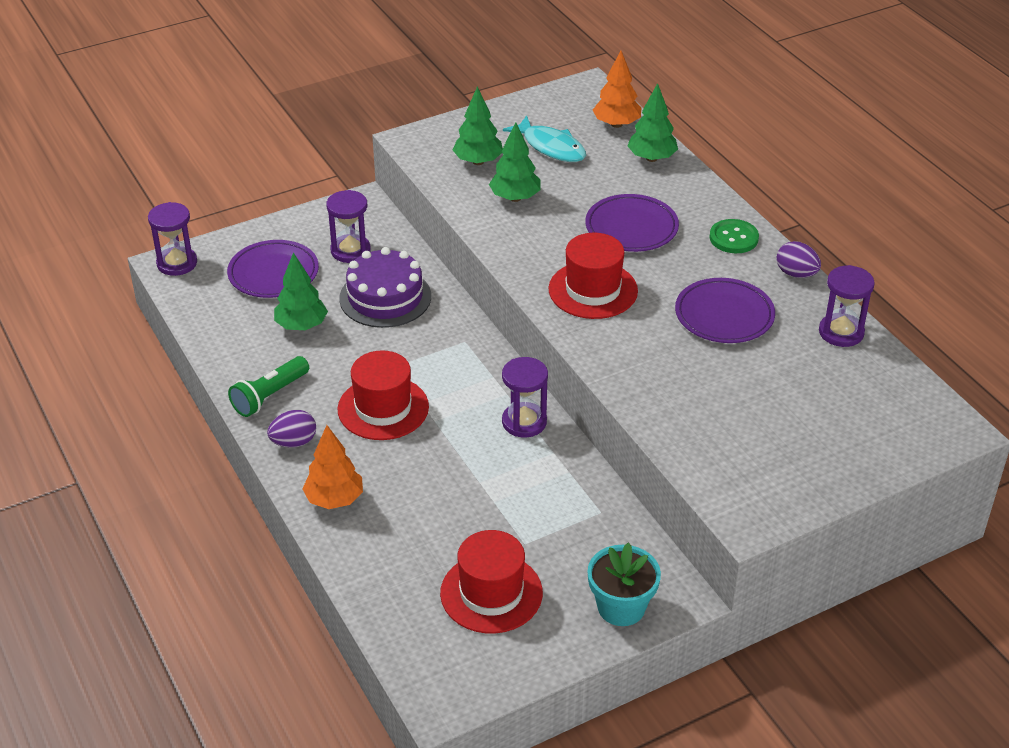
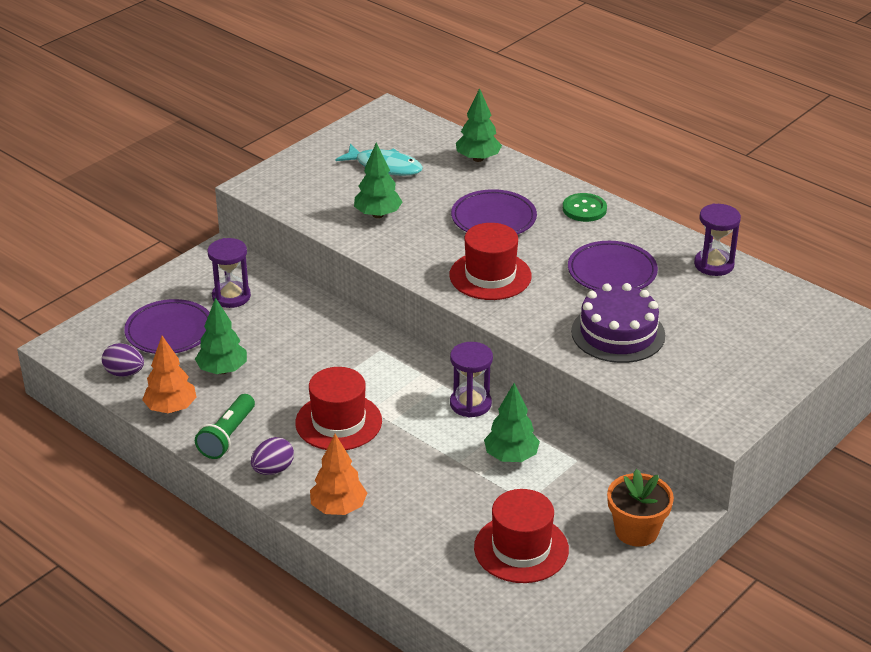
camera: 20 degrees left, 5 degrees down
purple hourglass [148,202,197,276] -> none
purple cake [339,247,431,328] -> purple cake moved to [571,283,665,363]
green tree [453,86,503,165] -> green tree moved to [484,383,540,462]
turquoise flower pot [588,542,661,626] -> orange flower pot [607,469,674,547]
orange tree [593,51,641,128] -> orange tree moved to [142,336,197,413]
purple egg [776,241,821,278] -> purple egg moved to [102,343,144,377]

